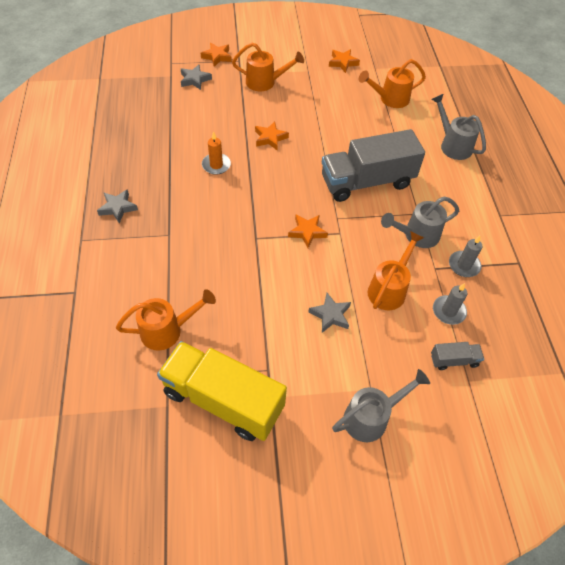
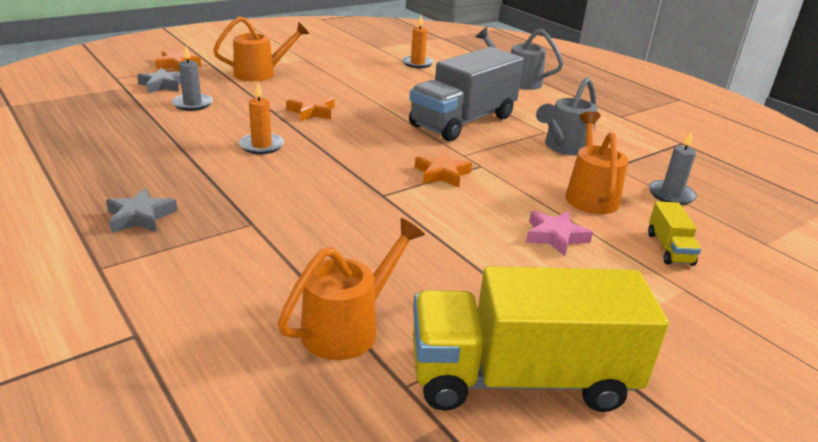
camera: 30 degrees left, 25 degrees down
grey star [309,293,351,333] -> pink star [526,211,593,256]
orange star [329,49,360,73] -> none
grey watering can [332,369,430,442] -> none
orange watering can [359,59,426,108] -> orange candle [402,15,434,68]
grey truck [431,342,484,370] -> none
grey candle [449,236,482,277] -> grey candle moved to [172,46,213,111]
none -> yellow truck [648,201,701,266]

